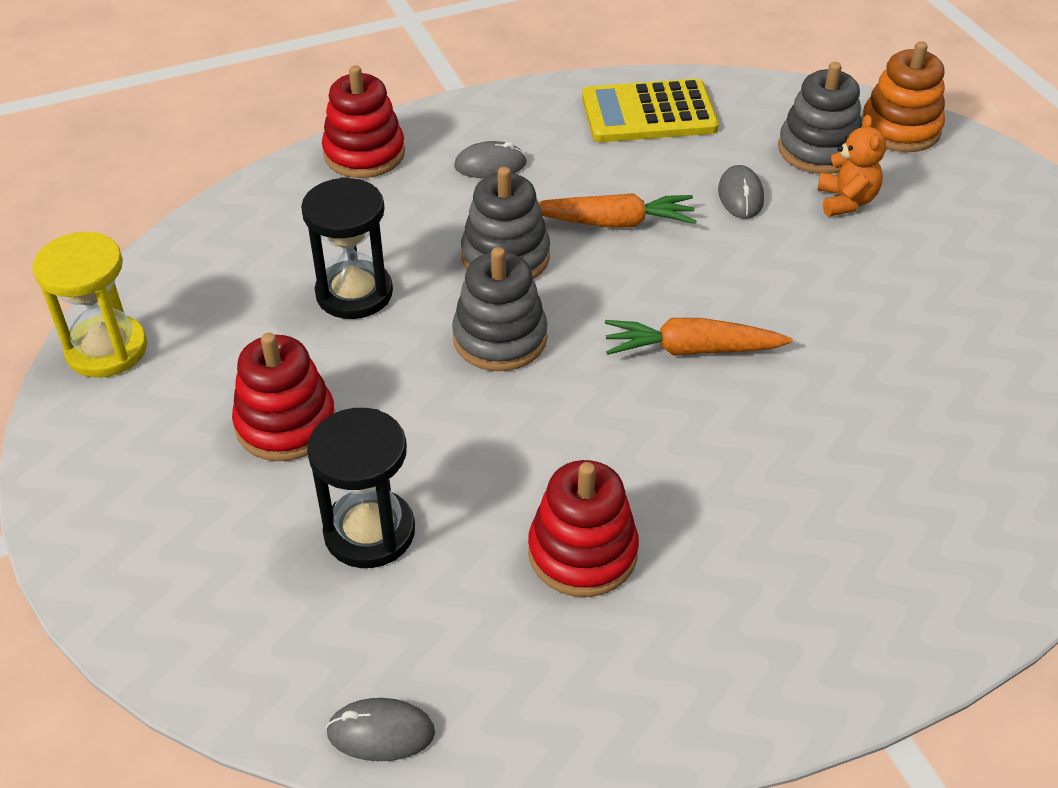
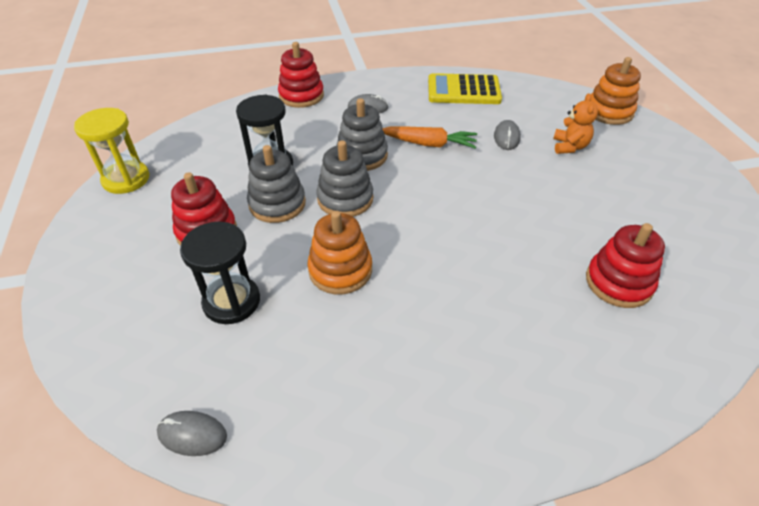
camera: 10 degrees right, 0 degrees up
red stacking toy [528,460,639,597] -> red stacking toy moved to [586,223,665,308]
orange carrot [605,318,793,356] -> none
grey stacking toy [778,62,862,174] -> grey stacking toy moved to [247,145,306,223]
none -> orange stacking toy [307,211,372,294]

